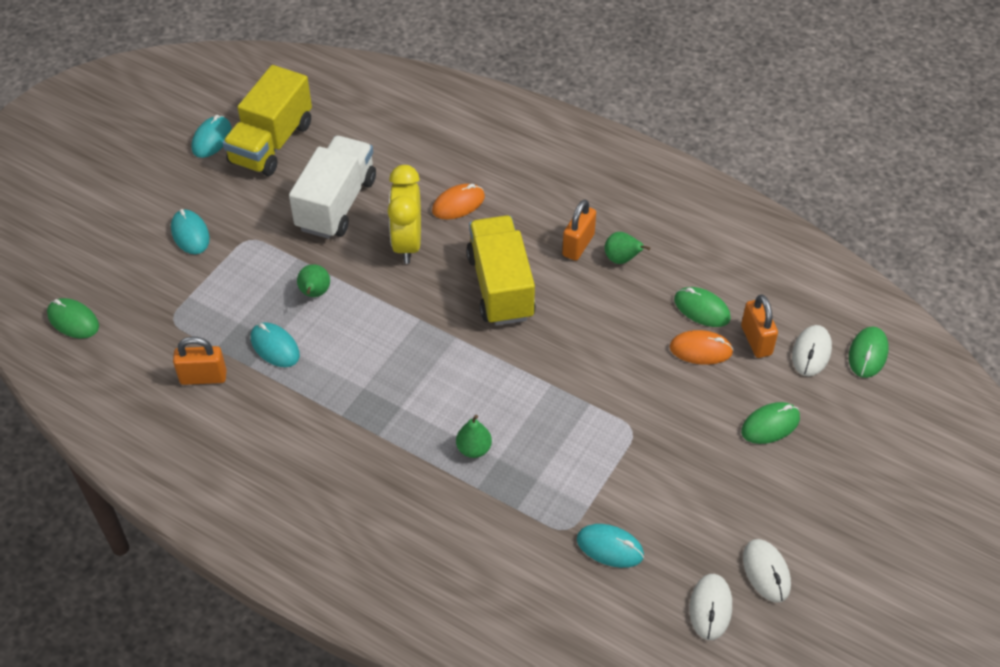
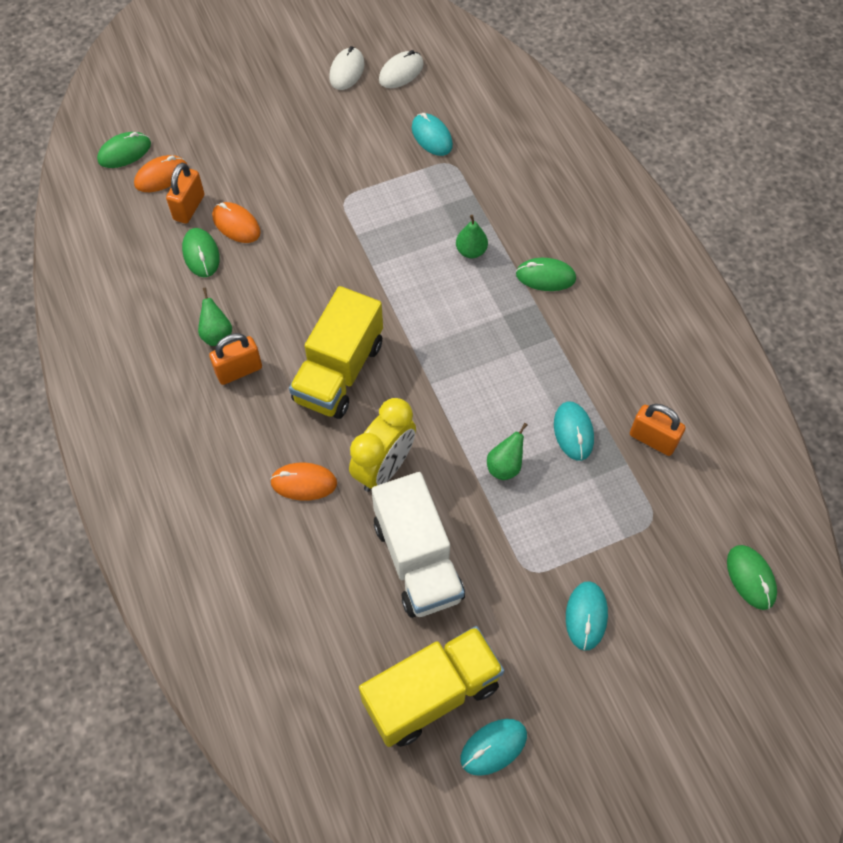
camera: 145 degrees left, 10 degrees up
white truck [289,136,376,239] -> white truck turned 75 degrees counterclockwise [372,472,465,618]
green mouse [741,402,800,444] -> green mouse moved to [516,258,576,291]
white mouse [792,325,832,376] -> orange mouse [134,155,187,192]

